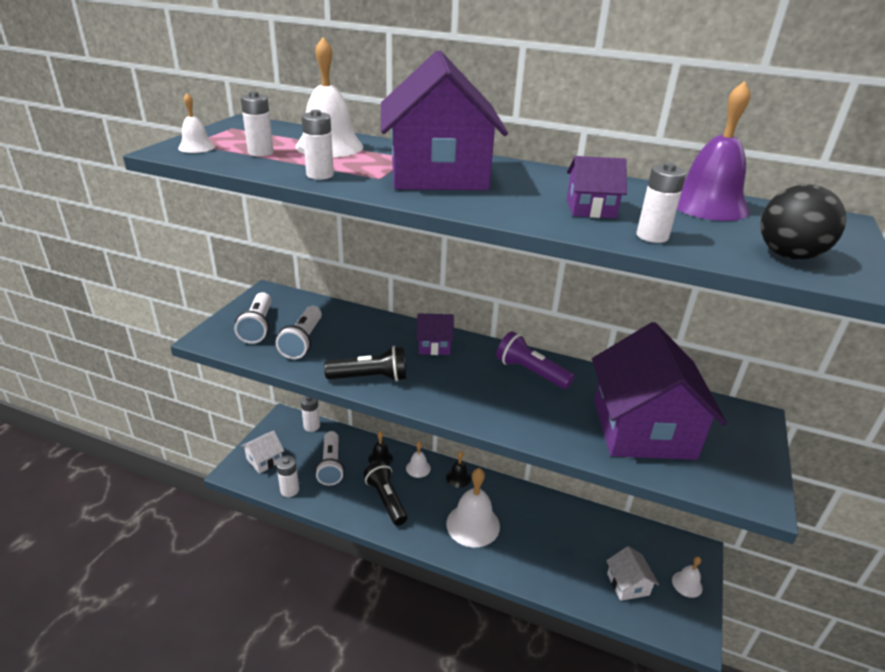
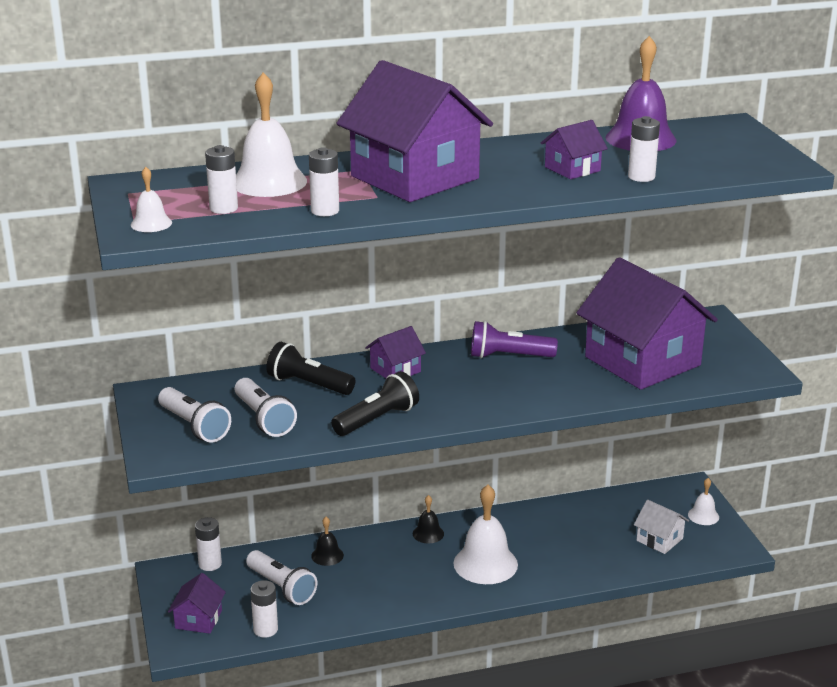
camera: 35 degrees left, 5 degrees down
white house [241,431,284,474] -> purple house [168,573,226,634]
black flashlight [363,461,408,526] -> black flashlight moved to [266,342,355,395]
white bell [406,442,431,478] -> none
black ball [760,184,846,260] -> none

